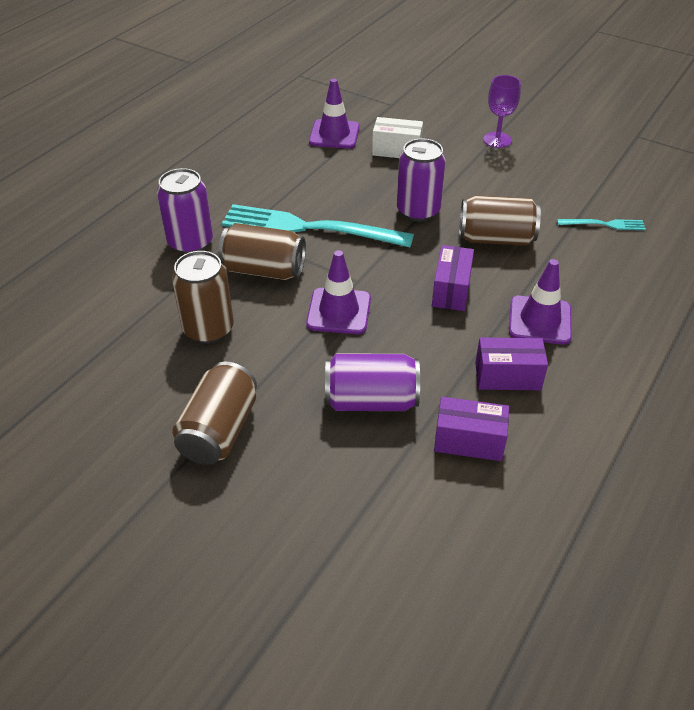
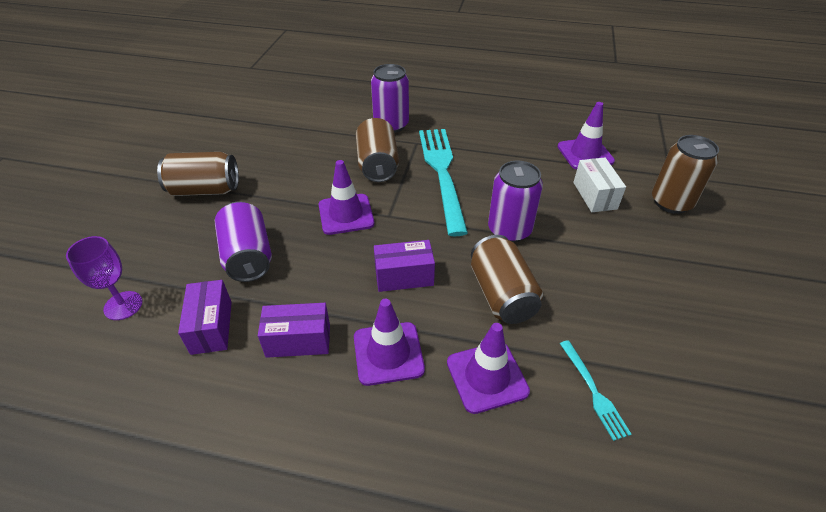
camera: 70 degrees right, 0 degrees up
brown can [172,251,234,344] -> brown can moved to [652,135,719,214]
purple box [475,337,548,390] -> purple box turned 75 degrees counterclockwise [258,303,330,358]
purple goblet [483,75,521,148] -> purple goblet moved to [66,236,142,320]
none -> purple traffic cone [447,323,530,414]

